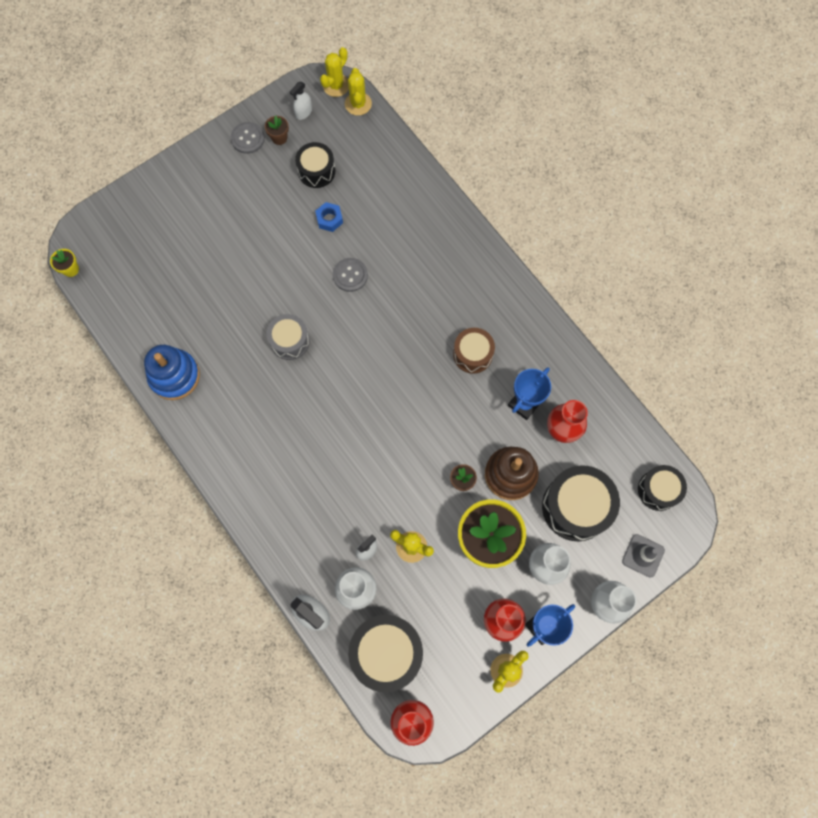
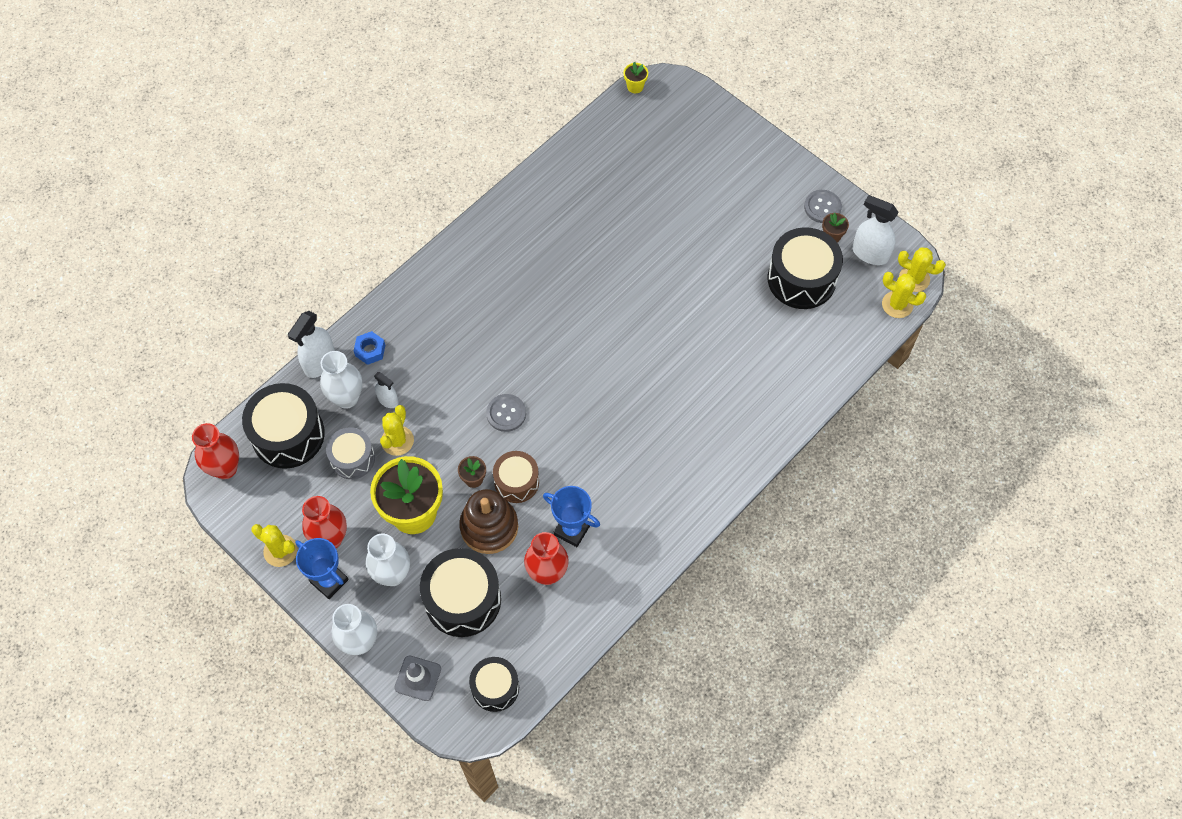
camera: 80 degrees right, 10 degrees down
blue stacking toy [144,345,200,400] -> none
grey drum [267,314,310,360] -> grey drum moved to [326,427,375,479]
white spray bottle [290,82,312,120] -> white spray bottle [852,195,899,265], size x1.70
black drum [295,142,335,188] -> black drum [768,227,843,309], size x1.64
blue nut [315,202,343,232] -> blue nut moved to [354,331,385,365]
grey button [333,258,368,292] -> grey button moved to [486,394,526,432]
yellow cactus [345,68,372,116] -> yellow cactus turned 45 degrees clockwise [882,272,926,318]
brown drum [453,328,495,374] -> brown drum moved to [493,451,539,503]

